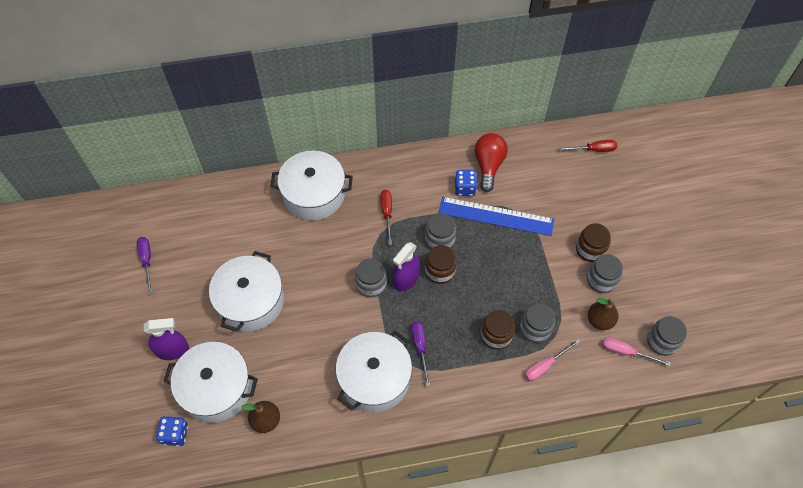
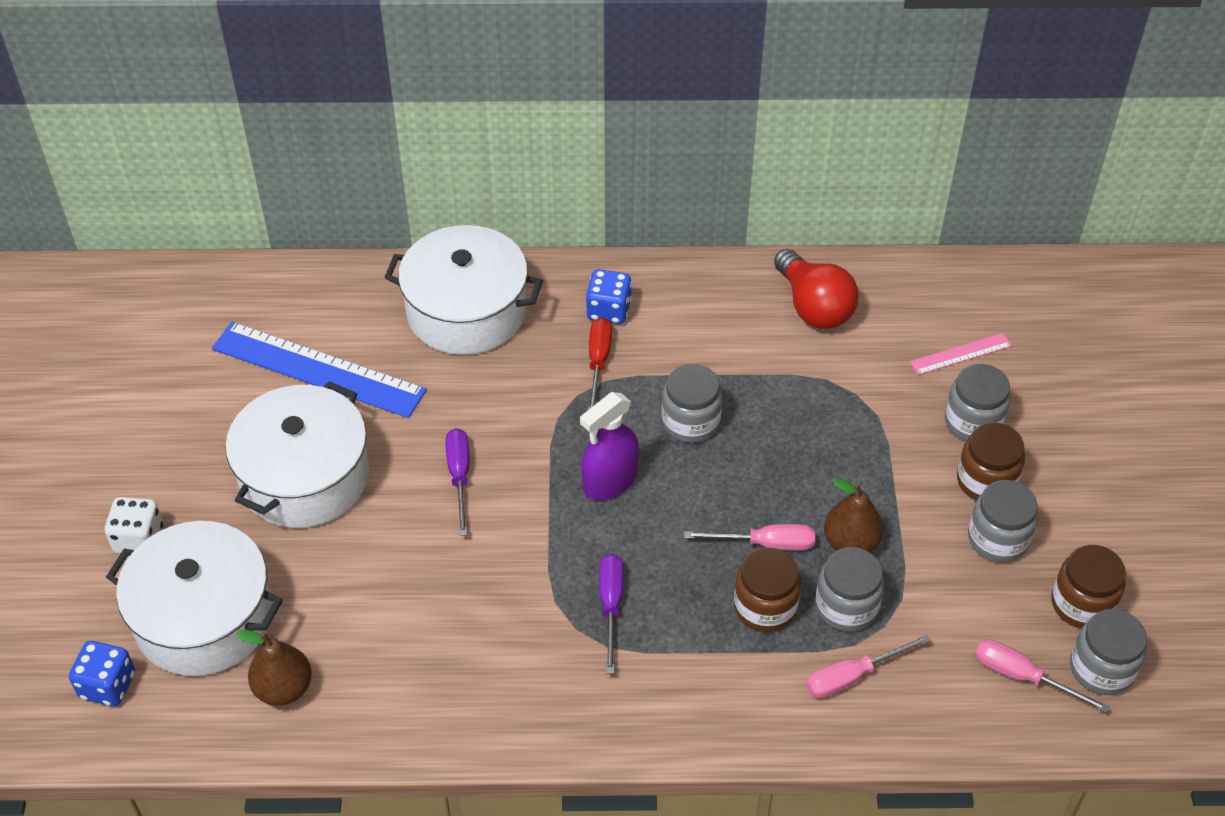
camera: 10 degrees right, 10 degrees down
purple screwdriver [137,237,153,294] -> purple screwdriver moved to [445,428,470,536]
purple spray bottle [144,318,189,360] -> white dice [105,497,163,554]
white pot [336,331,412,412] -> none
grey jar [355,258,387,298] -> grey jar moved to [945,364,1011,441]
brown jar [425,245,457,284] -> brown jar moved to [1051,545,1126,628]
blue ruler [438,197,555,236] -> blue ruler moved to [212,322,427,418]
blue dice [455,170,477,196] -> blue dice moved to [586,269,632,324]
red light bulb [475,133,508,192] -> red light bulb turned 135 degrees clockwise [774,249,859,329]
red screwdriver [558,140,617,152] -> none
brown pear [588,298,618,330] -> brown pear moved to [824,478,883,552]
none -> pink screwdriver [684,524,815,551]
none -> pink ruler [910,333,1012,375]

